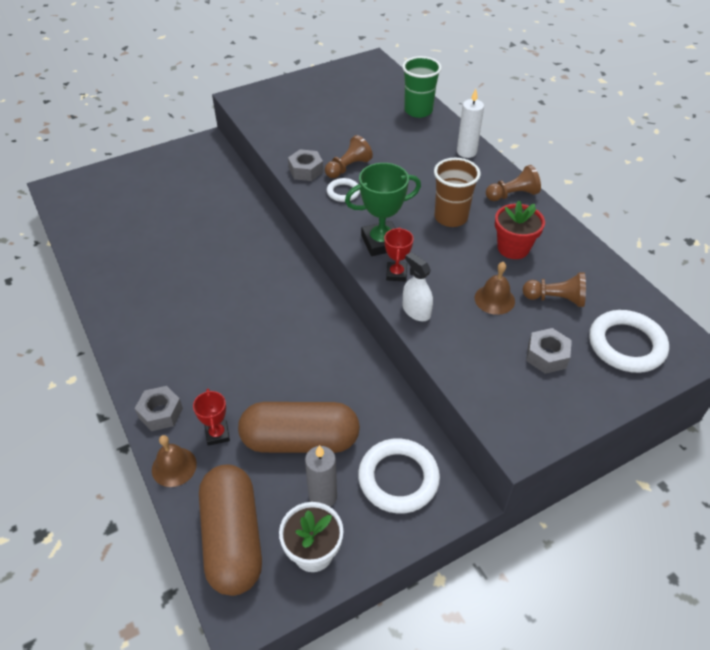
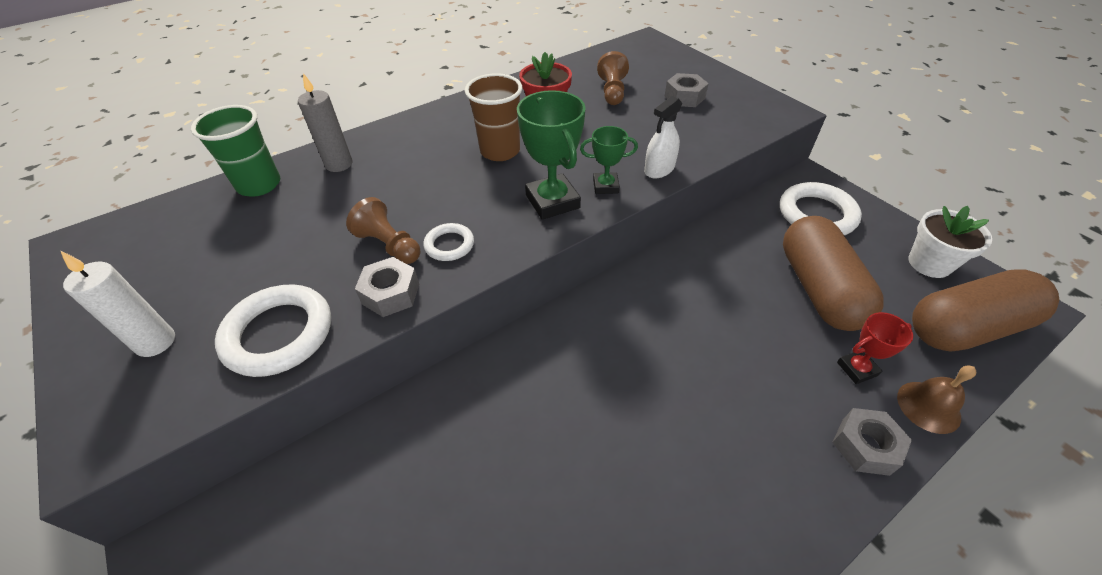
camera: 95 degrees left, 0 degrees up
grey candle [305,445,337,507] -> grey candle moved to [298,73,353,172]
red trophy [384,227,414,282] -> green trophy [580,126,638,194]
white candle [457,89,484,158] -> white candle moved to [61,251,175,357]
brown bell [475,262,515,315] -> none
brown pawn [486,165,541,201] -> none
white ring [589,310,669,373] -> white ring moved to [215,284,331,377]

